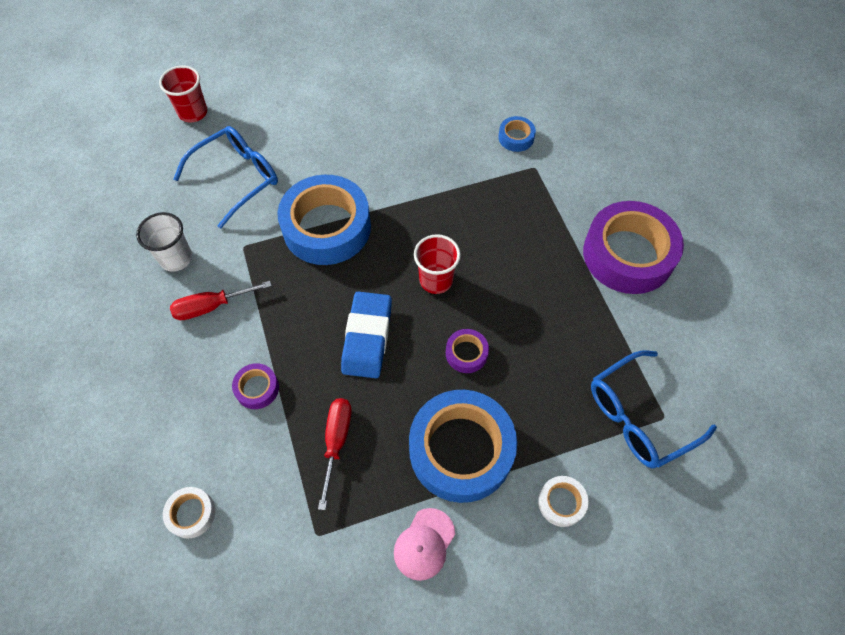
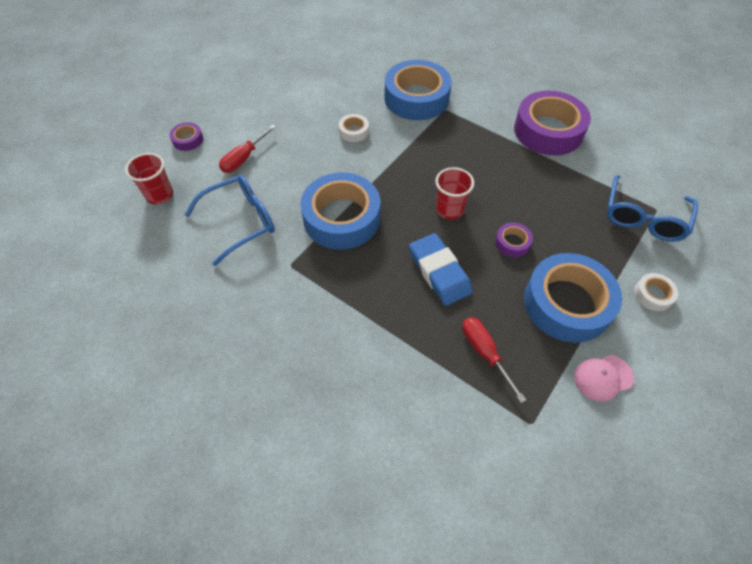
camera: 35 degrees left, 5 degrees down
white cup [136,212,192,272] -> none
white tape [163,487,216,538] -> white tape moved to [339,114,369,142]
red screwdriver [170,281,272,320] -> red screwdriver moved to [219,125,276,173]
blue glasses [174,126,278,229] -> blue glasses turned 45 degrees clockwise [185,175,275,266]
purple tape [232,363,279,409] -> purple tape moved to [169,122,203,151]
pink cap [394,508,455,581] -> pink cap turned 75 degrees clockwise [574,355,634,402]
blue tape [498,116,536,152] -> blue tape [384,60,452,120], size x2.29

